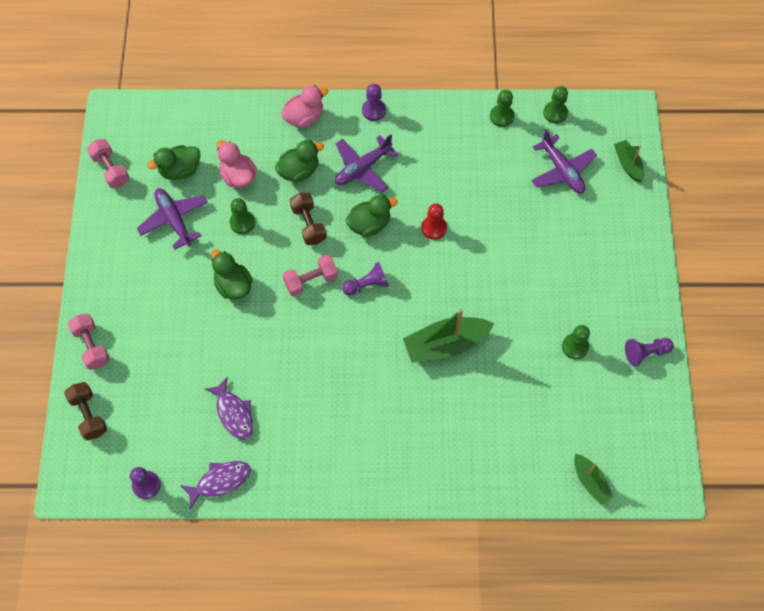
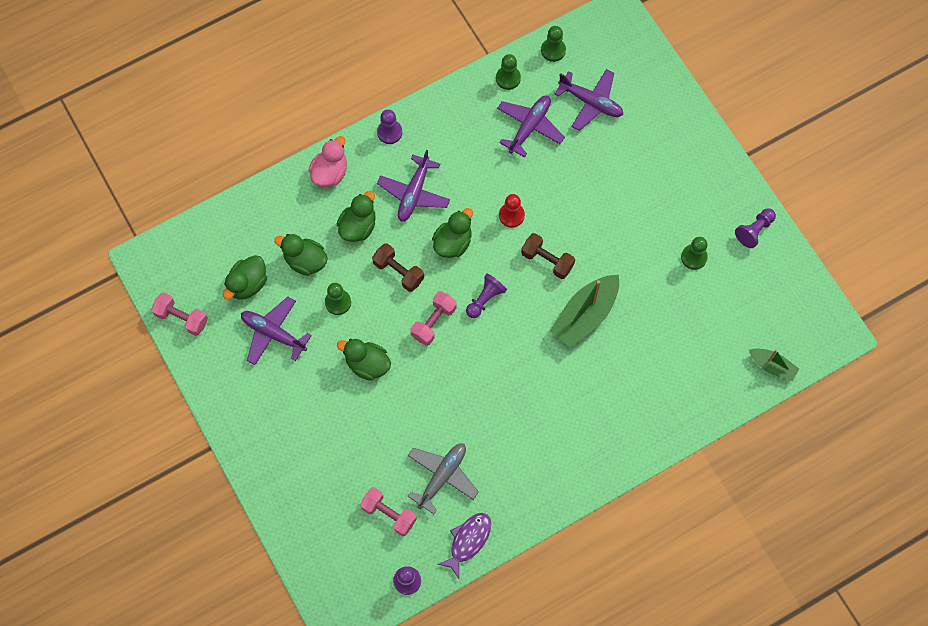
camera: 30 degrees left, 5 degrees up
brown dumbbell [64,382,107,440] -> brown dumbbell moved to [521,233,575,279]
pink dumbbell [68,314,109,370] -> pink dumbbell moved to [360,487,417,536]
purple fish [205,377,253,440] -> grey plane [408,443,479,514]
pink duck [217,140,257,188] -> green duck [274,234,328,276]
green boat [614,140,644,182] -> none
none -> purple plane [497,96,565,158]

